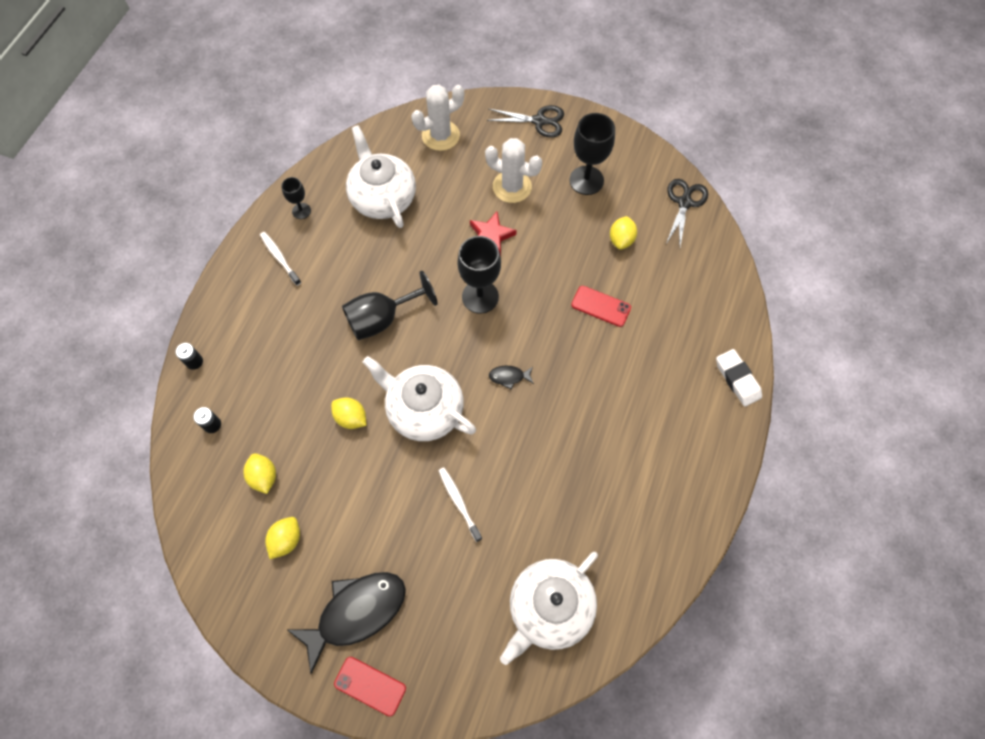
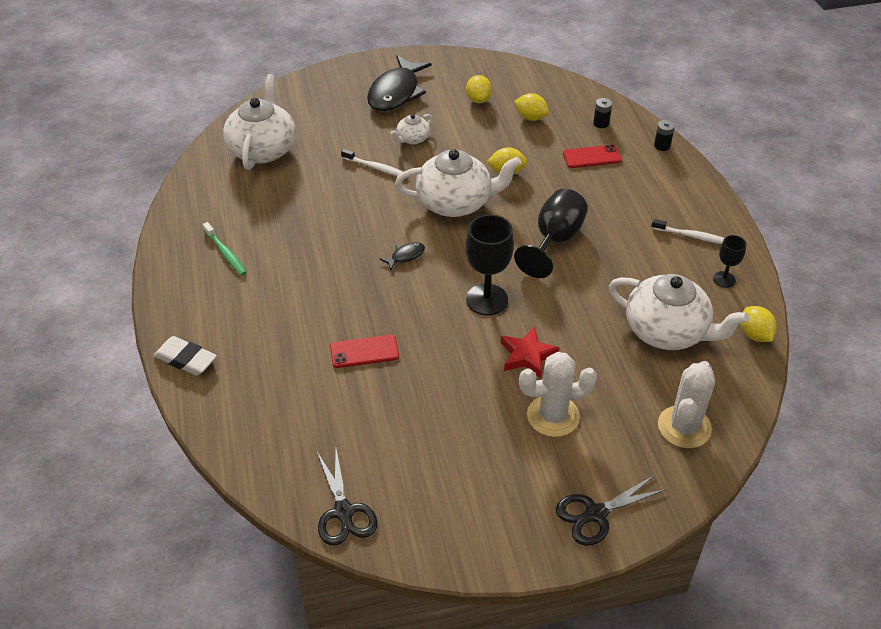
camera: 145 degrees right, 20 degrees down
red phone [334,657,406,716] -> red phone moved to [563,144,622,168]
black goblet [569,113,615,195] -> none
yellow lemon [610,216,637,250] -> yellow lemon moved to [741,306,777,342]
none -> green toothbrush [203,222,247,275]
none -> white teapot [390,114,432,144]

